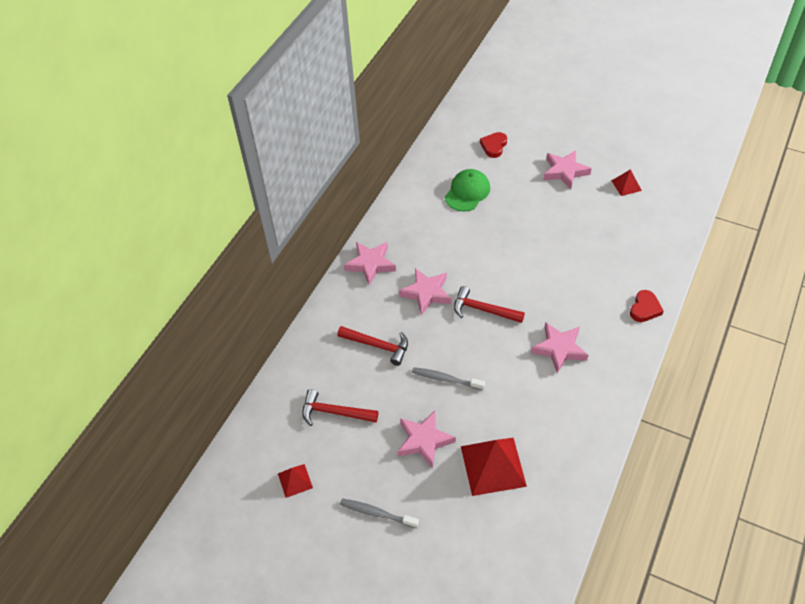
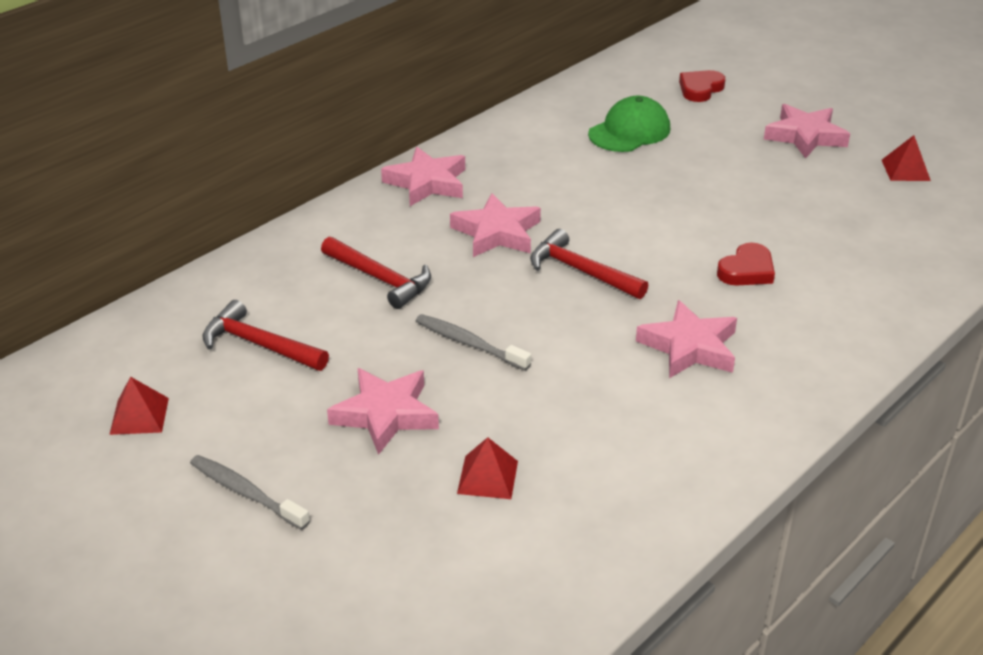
camera: 15 degrees right, 15 degrees down
red pyramid [461,438,527,496] -> red pyramid [457,437,518,499], size x0.51
red heart [630,290,664,322] -> red heart moved to [717,242,775,286]

